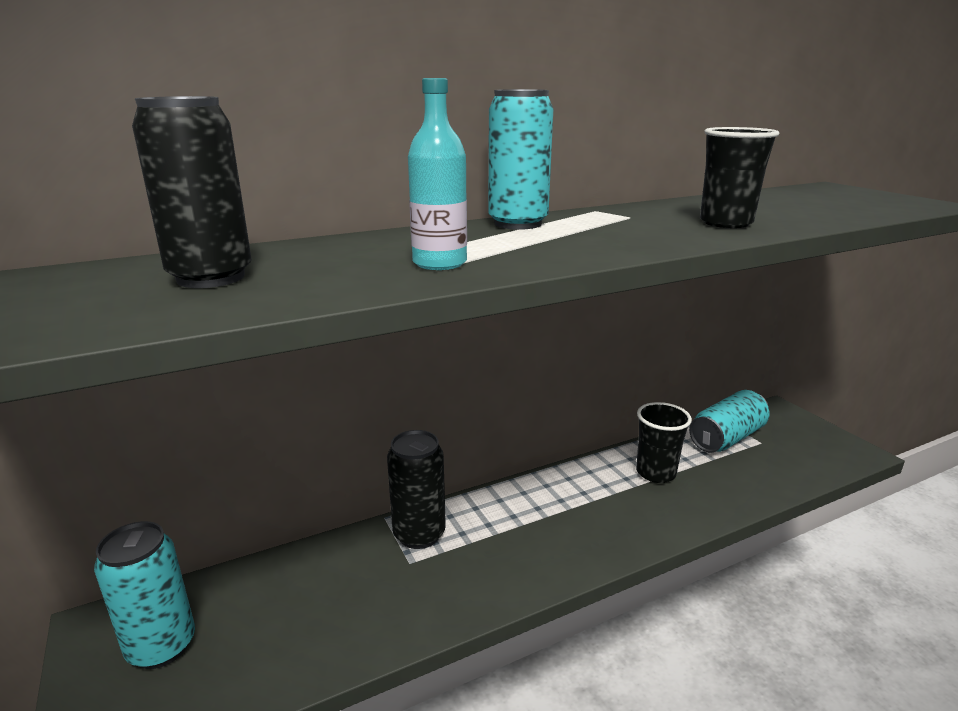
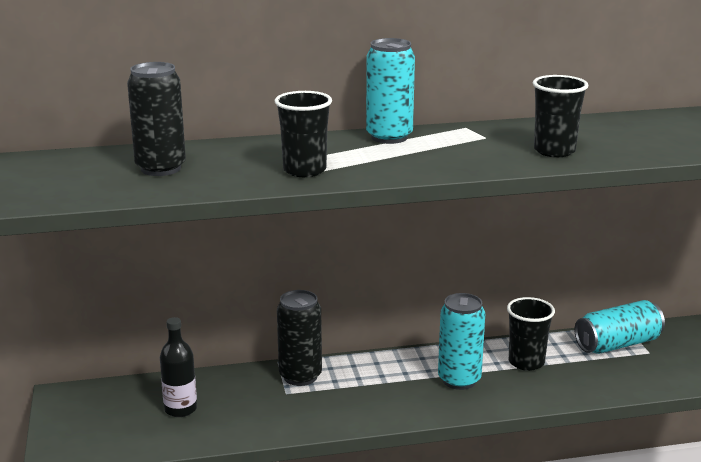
camera: 15 degrees right, 0 degrees up
turquoise can [94,521,195,669] -> turquoise can moved to [438,293,485,390]
turquoise bottle [408,78,467,270] -> black cup [275,91,332,177]
none -> black bottle [160,317,197,417]

